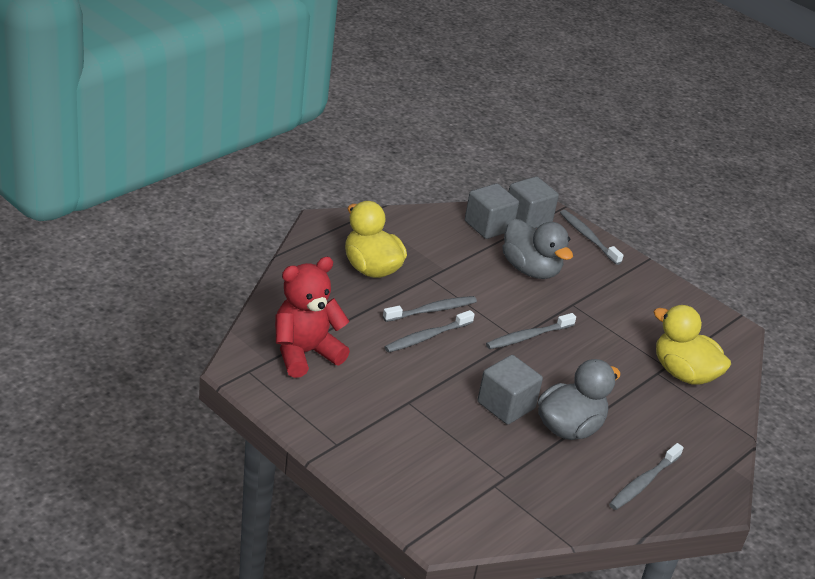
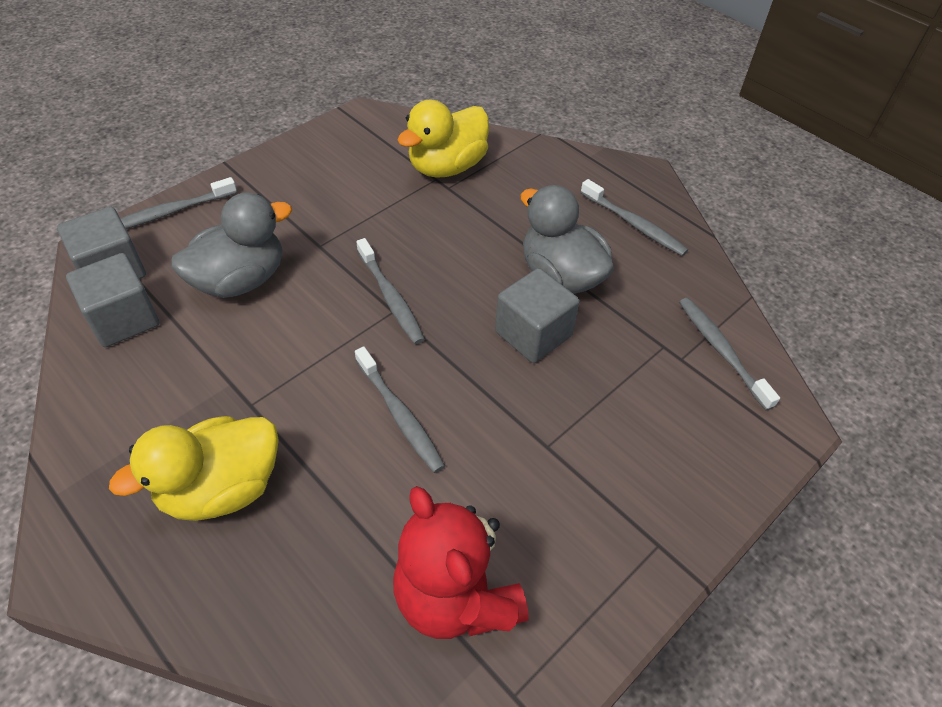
camera: 85 degrees left, 15 degrees up
grey toothbrush [383,296,477,322] -> grey toothbrush moved to [679,298,780,411]

